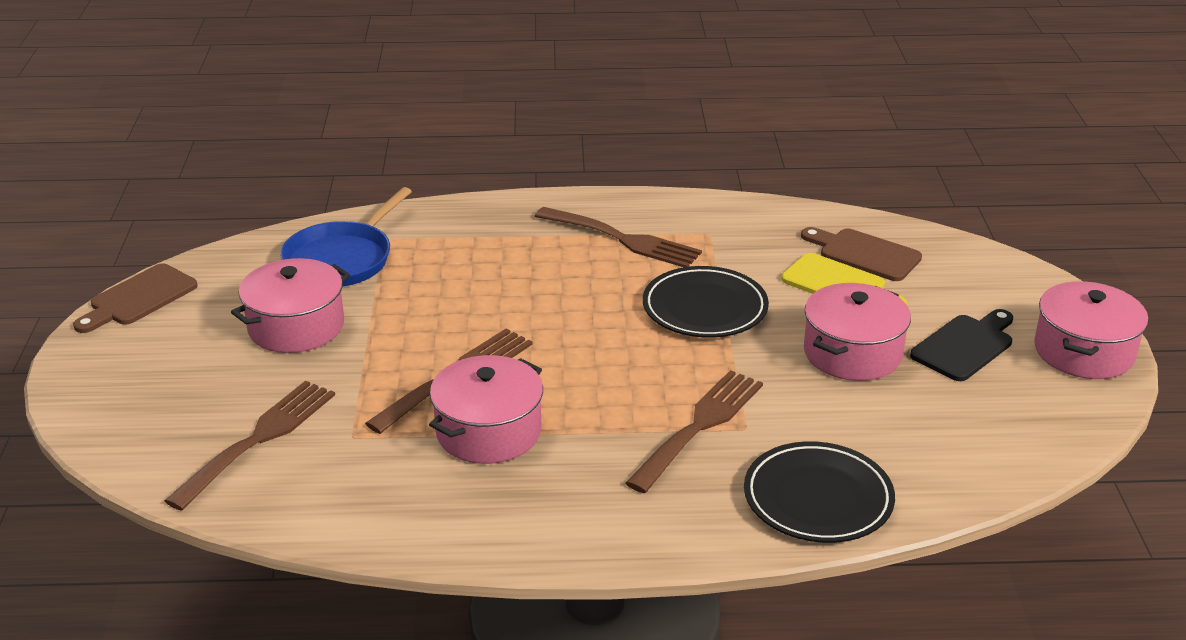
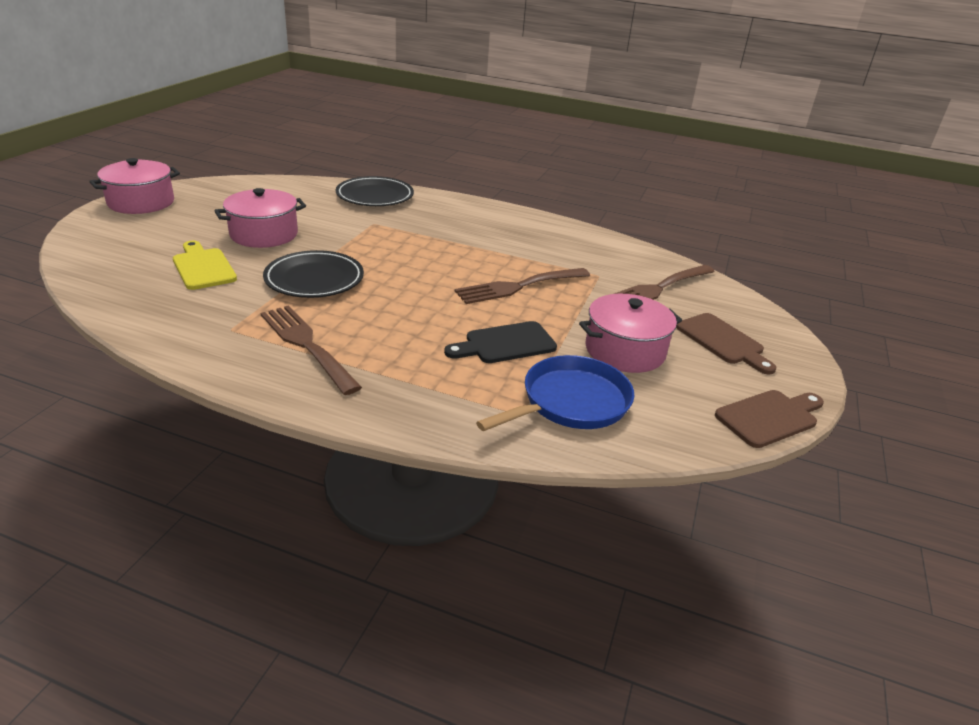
camera: 160 degrees left, 0 degrees up
pink pot [429,355,543,464] -> none
brown fork [625,370,763,493] -> none
brown cutting board [801,227,922,281] -> brown cutting board moved to [676,313,776,375]
black cutting board [910,309,1013,381] -> black cutting board moved to [444,321,557,363]

